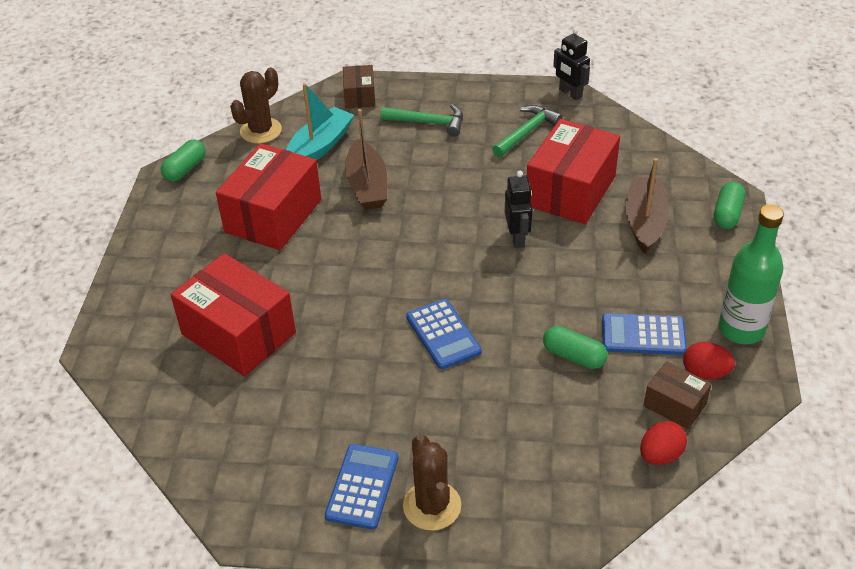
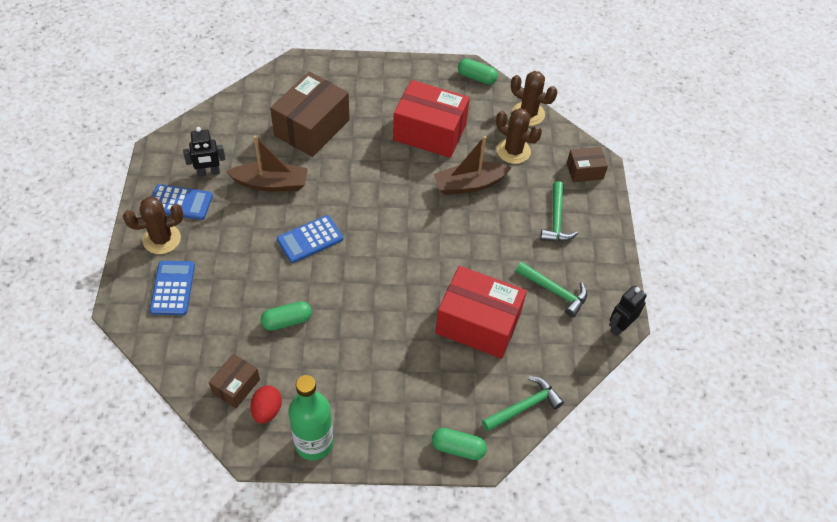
camera: 80 degrees right, 10 degrees up
red box [171,253,296,376] -> brown box [270,72,350,157]
turquoise boat [286,83,354,160] -> brown cactus [496,108,542,164]
black robot [505,171,532,248] -> black robot moved to [183,127,225,177]
green capsule [543,326,608,369] -> green capsule turned 45 degrees clockwise [261,301,312,331]
blue calculator [602,313,687,355] -> blue calculator moved to [150,261,195,315]
brown boat [626,158,669,254] -> brown boat moved to [226,135,308,191]
red egg [640,421,687,465] -> none
none -> green hammer [482,376,564,431]

